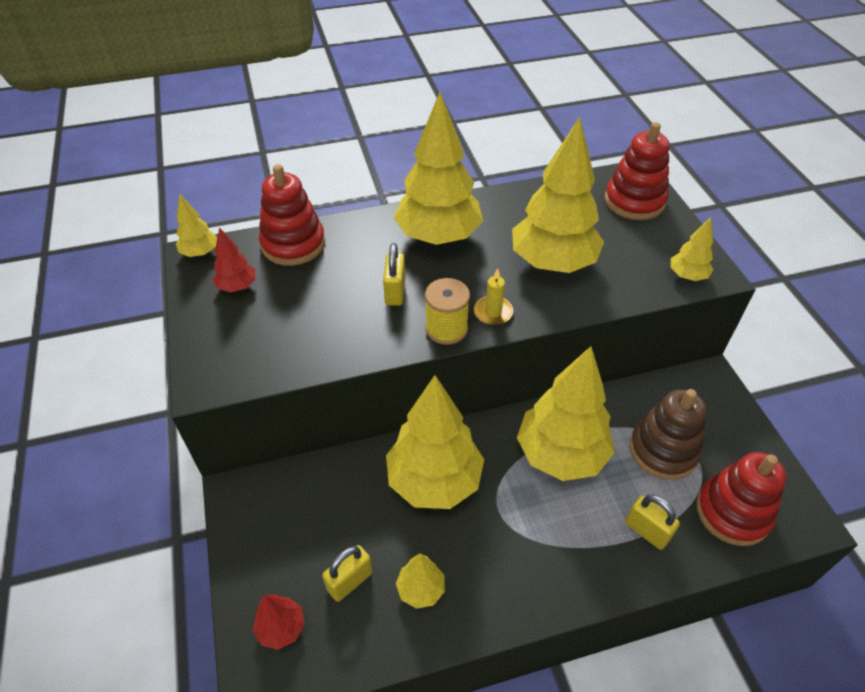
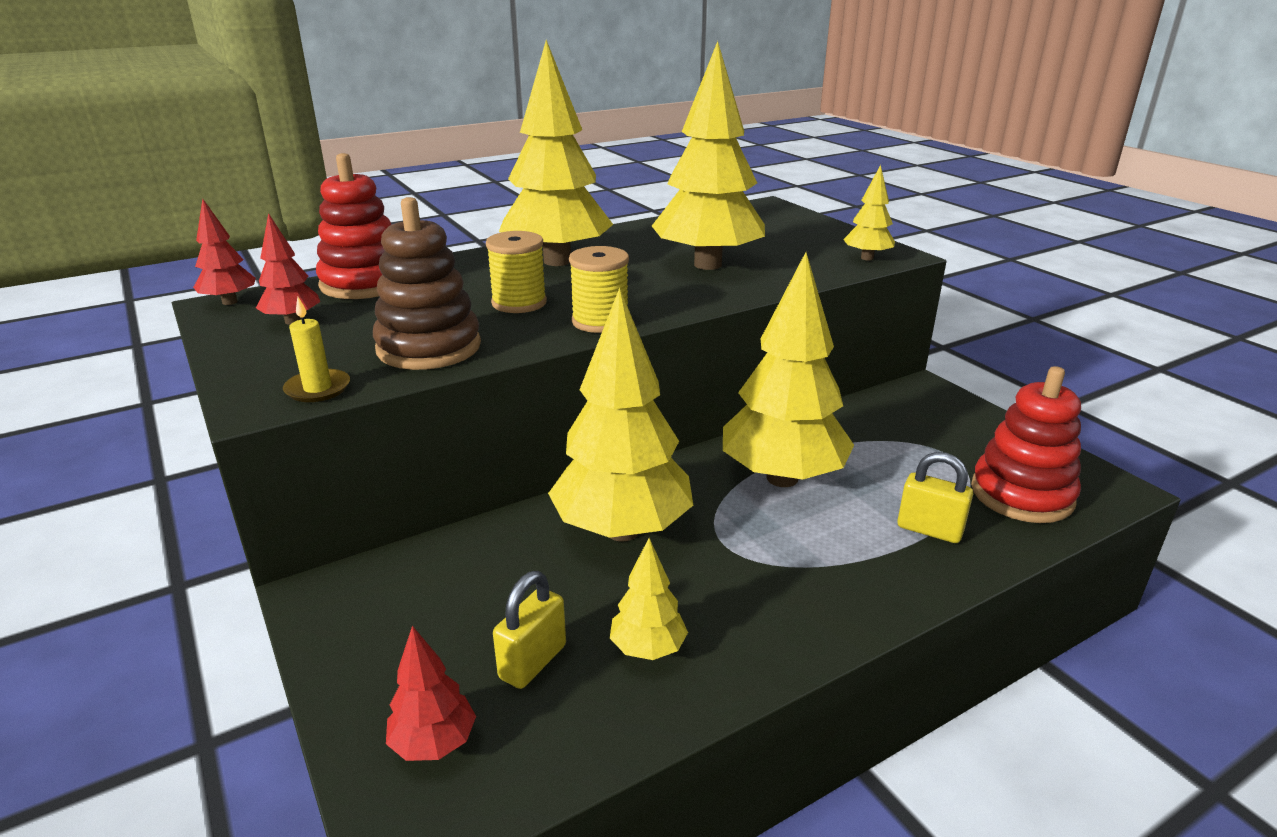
camera: 15 degrees left, 20 degrees down
yellow tree [176,194,217,257] -> red tree [193,199,256,305]
yellow padlock [383,243,405,306] -> yellow spool [486,231,547,313]
yellow candle [474,268,513,325] -> yellow candle moved to [283,297,350,402]
red stacking toy [605,122,670,220] -> none
brown stacking toy [630,389,706,480] -> brown stacking toy moved to [373,197,481,370]

